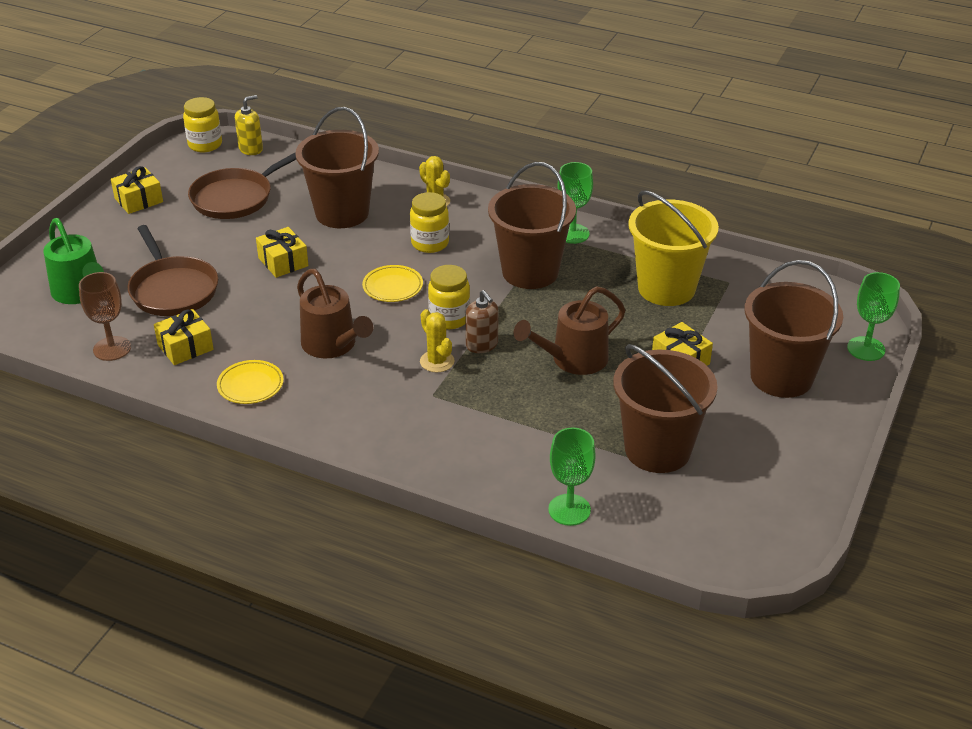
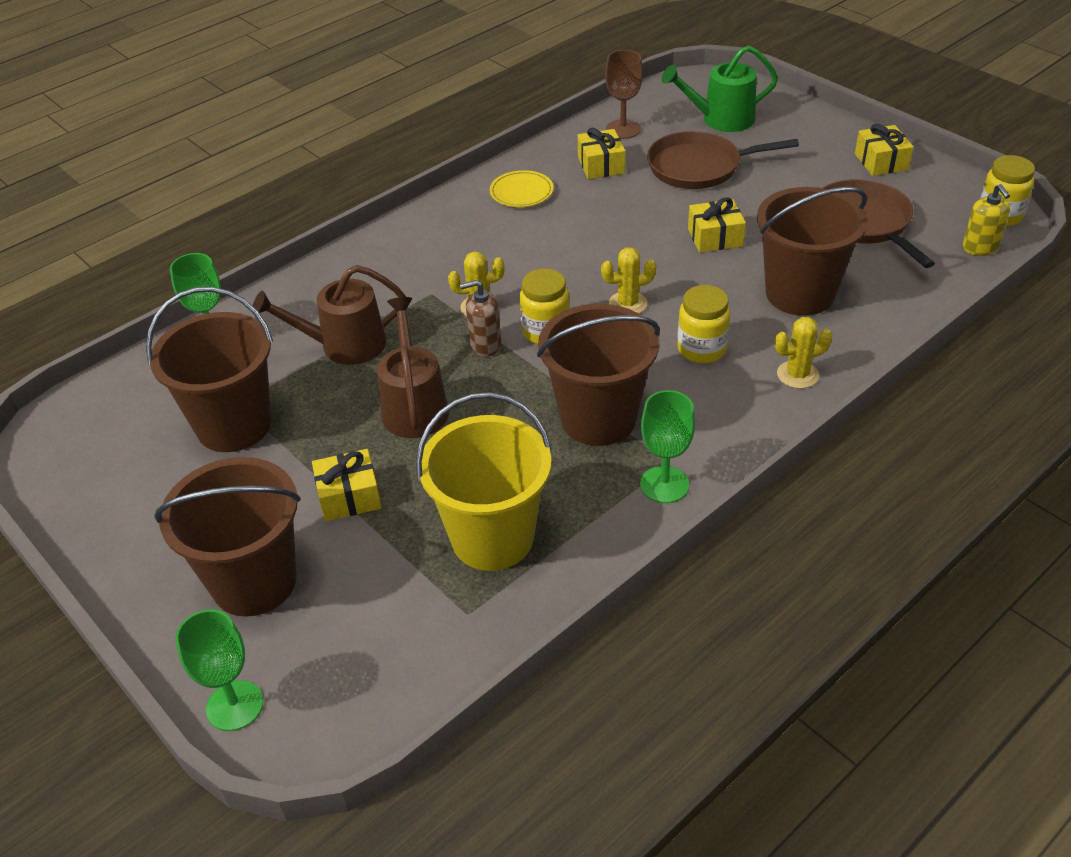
camera: 115 degrees right, 5 degrees up
brown watering can [297,269,373,358] -> brown watering can moved to [253,265,406,365]
yellow plate [362,265,423,302] -> yellow cactus [601,247,656,313]

